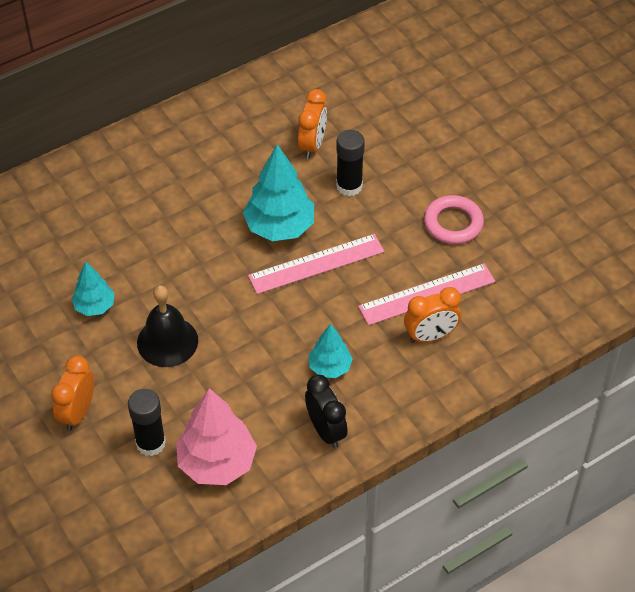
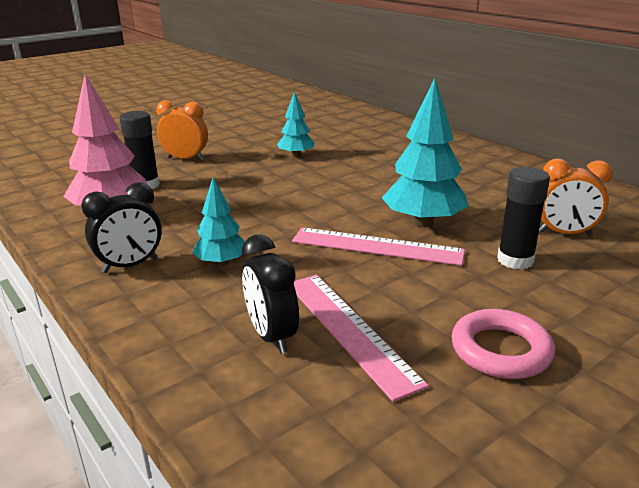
camera: 85 degrees right, 25 degrees down
black bell [137,285,198,367] -> none
pink ruler [248,234,385,294] -> pink ruler turned 45 degrees counterclockwise [292,228,465,266]
orange clock [404,287,461,343] -> black clock [242,235,299,354]

